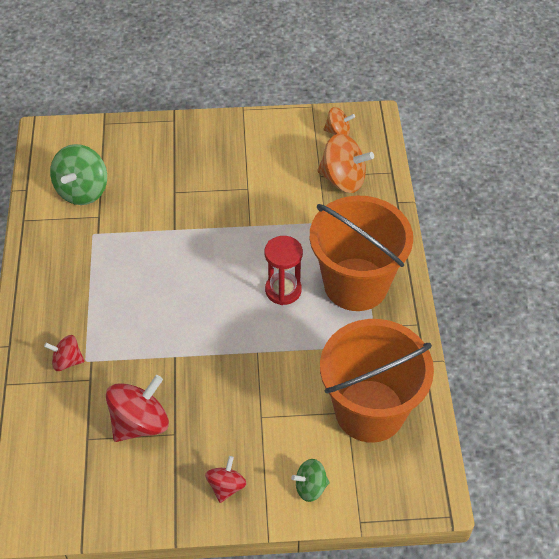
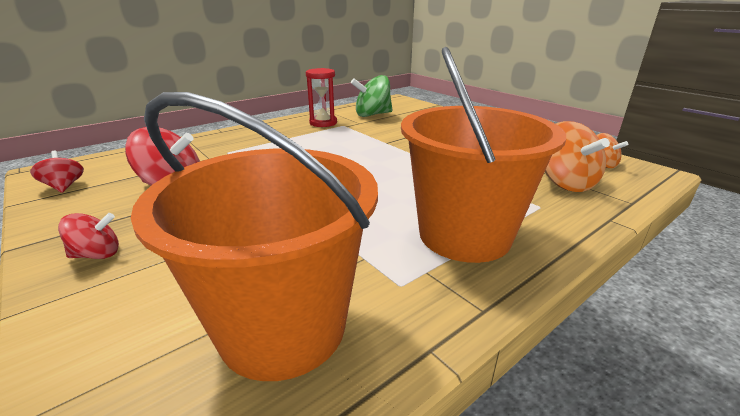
camera: 55 degrees right, 25 degrees down
red spinning top [44,335,85,371] -> red spinning top moved to [30,151,84,193]
red hourglass [265,236,303,305] -> red hourglass moved to [306,68,337,127]
green spinning top [291,459,330,502] -> none

